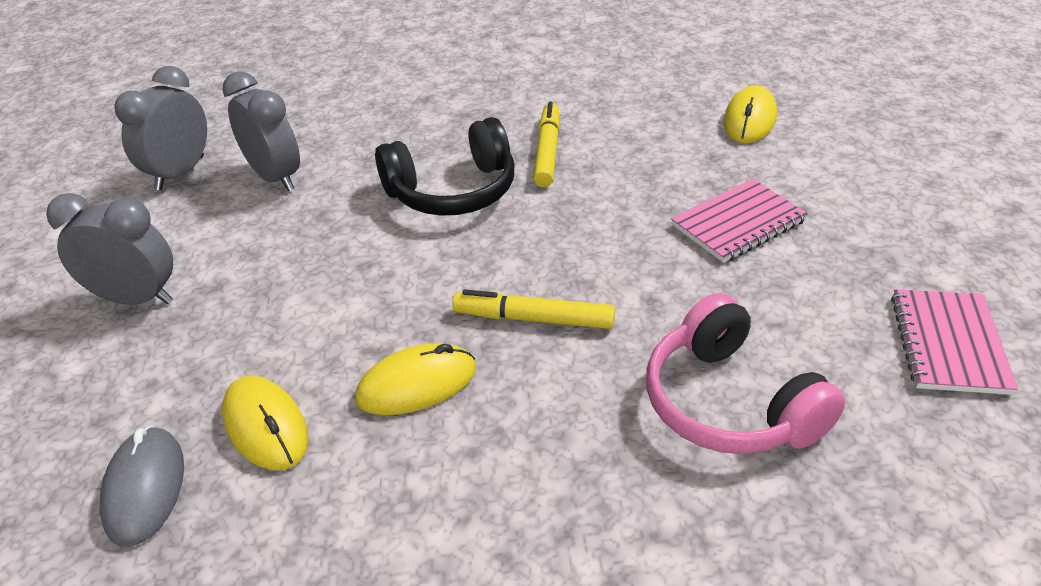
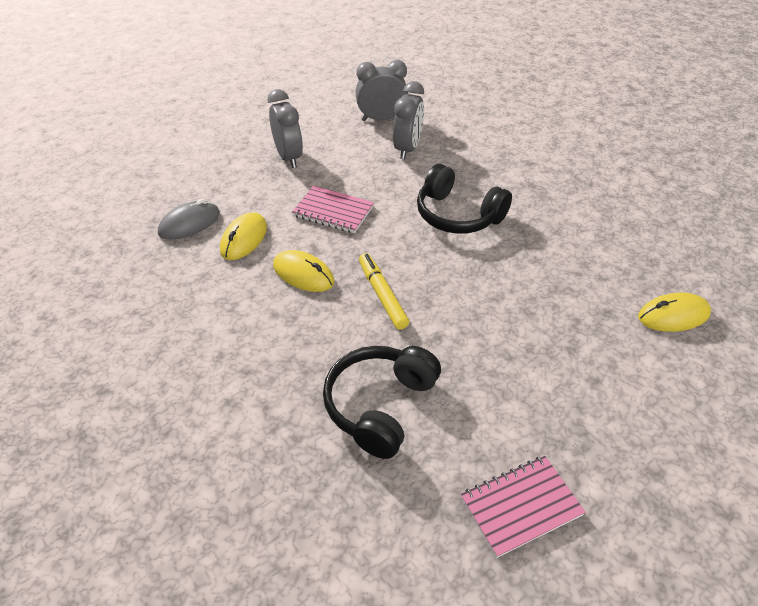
camera: 55 degrees right, 5 degrees up
yellow marker [533,102,560,187] -> none
pink headphones [646,293,845,454] -> black headphones [323,346,441,459]
pink notebook [671,179,808,263] -> pink notebook moved to [292,186,374,233]

